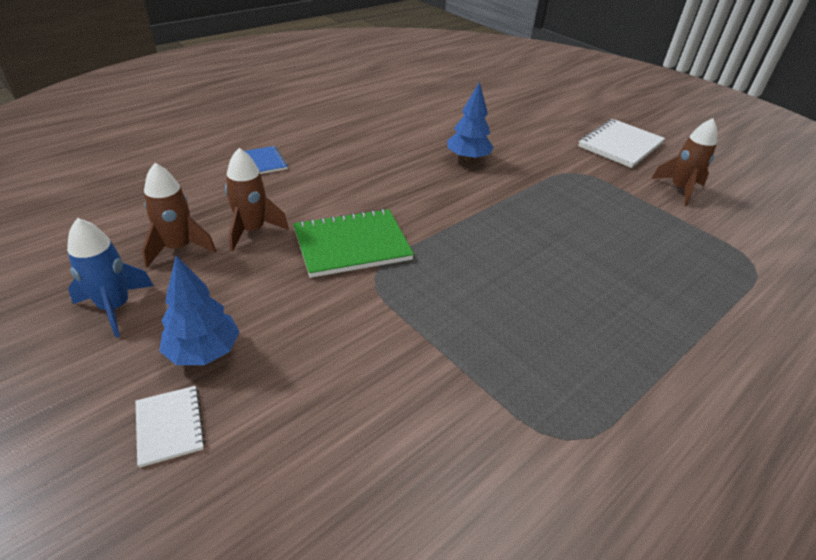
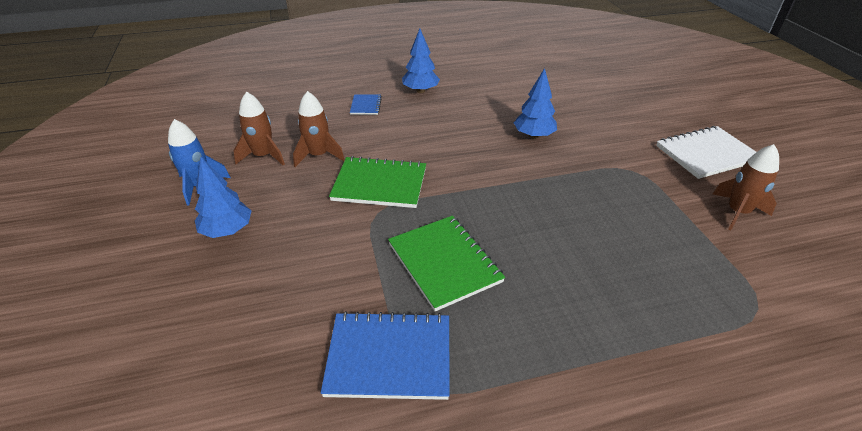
camera: 30 degrees right, 0 degrees up
white notebook [136,386,205,467] -> none
none -> blue notebook [321,311,450,400]
none -> green notebook [388,216,505,311]
none -> blue tree [402,29,440,93]

